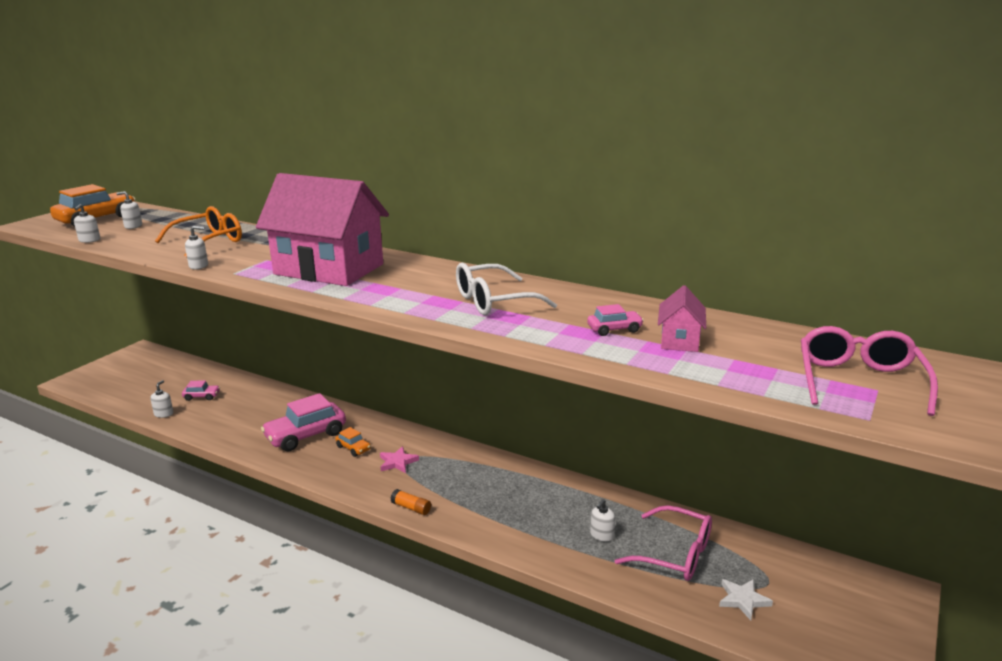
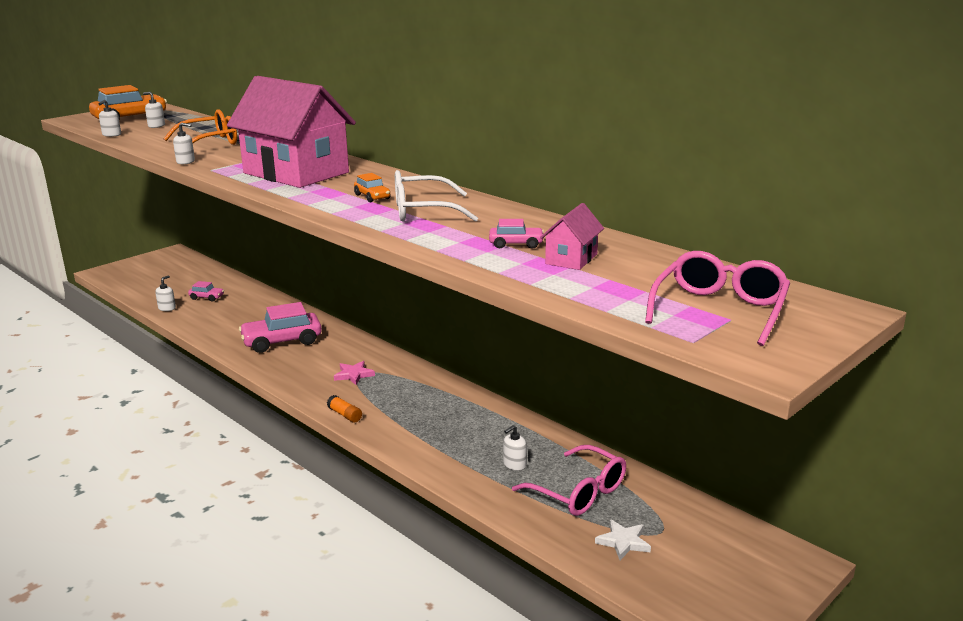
camera: 15 degrees right, 0 degrees up
orange car [335,427,371,457] -> orange car moved to [354,173,391,202]

